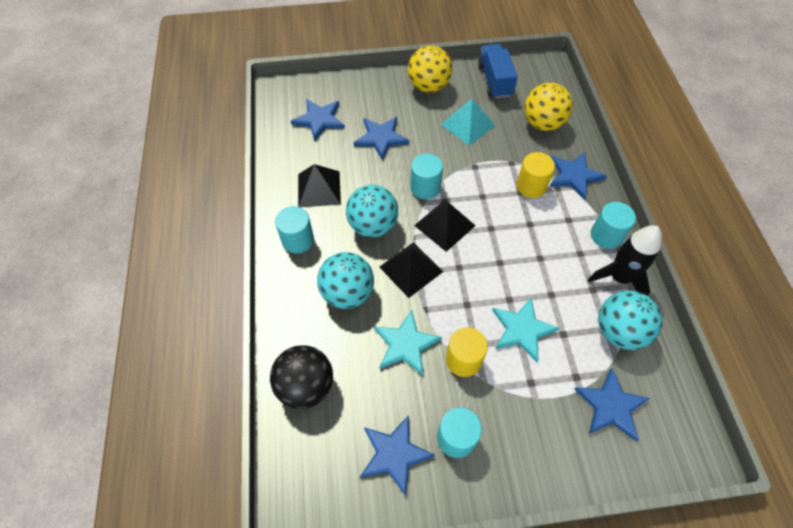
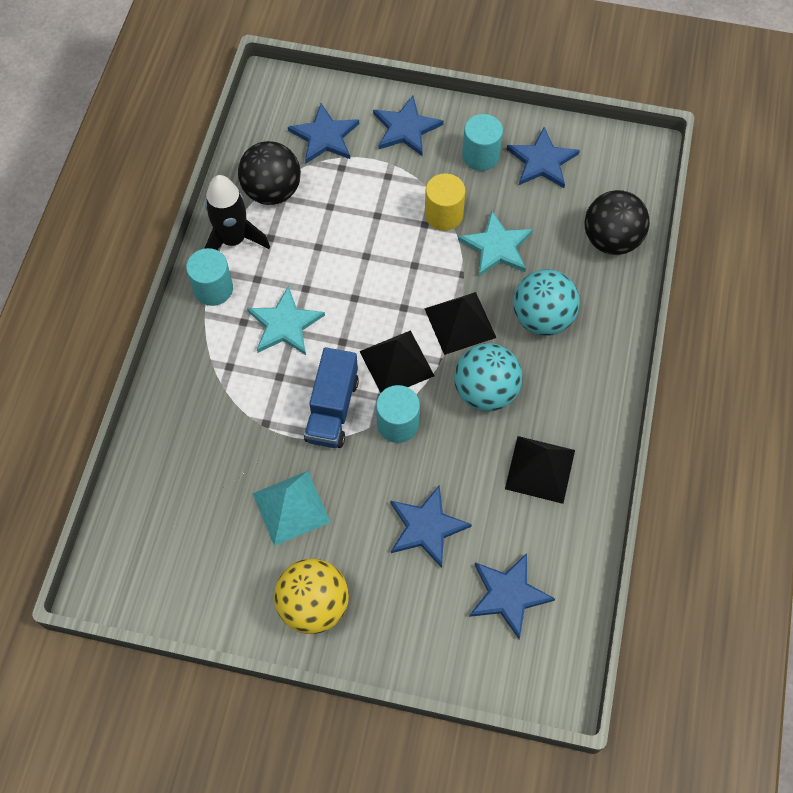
camera: 160 degrees left, 5 degrees up
turquoise cylinder [275,206,314,254] -> none
blue truck [478,44,518,99] -> blue truck moved to [304,347,359,448]
turquoise star [492,297,560,362] -> turquoise star moved to [247,286,325,355]
yellow cylinder [517,152,555,198] -> none
yellow ball [524,82,573,131] -> none
blue star [550,152,607,200] -> blue star moved to [373,96,444,156]
turquoise ball [598,291,662,350] -> black ball [238,141,301,205]

